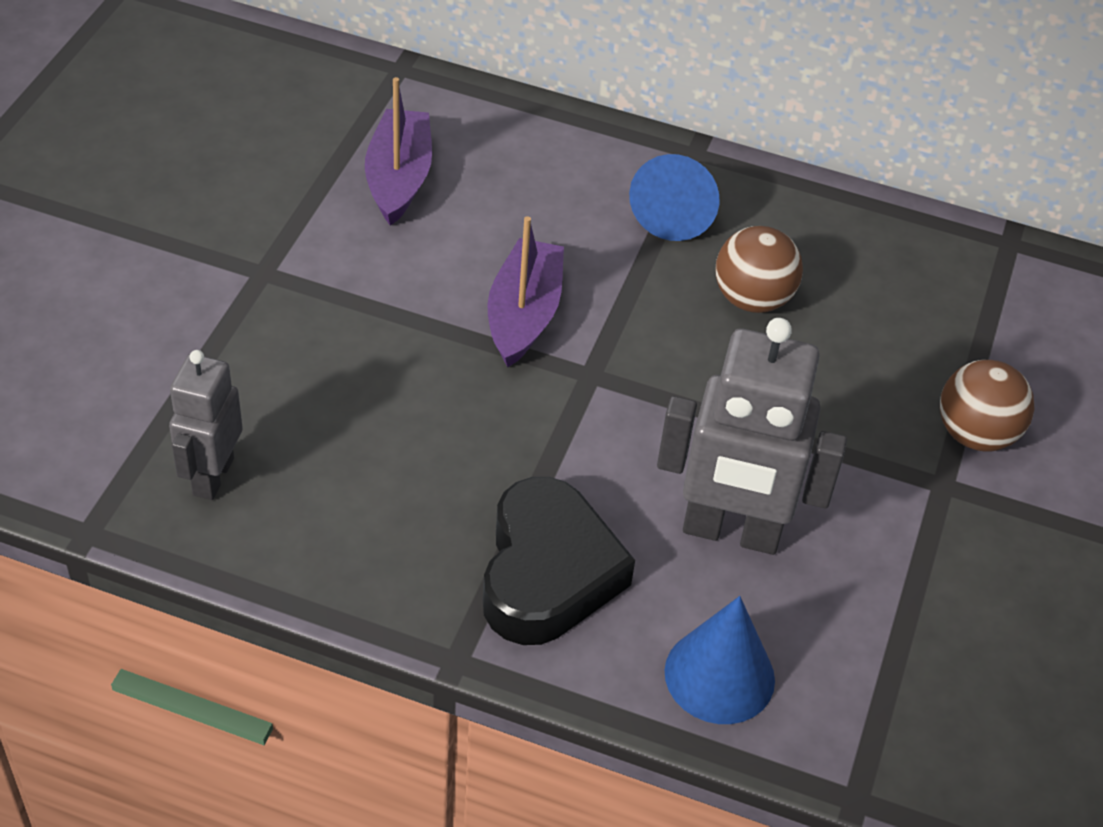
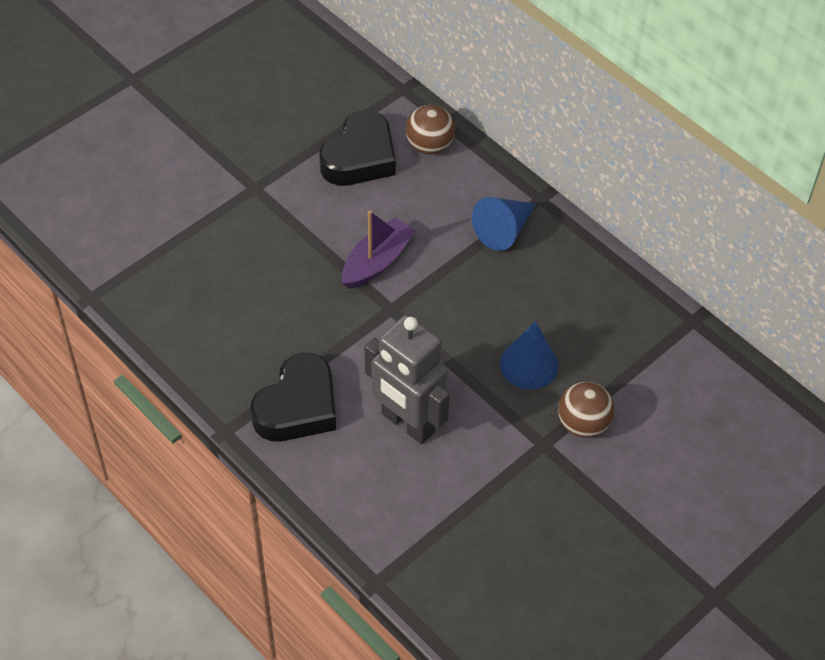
camera: 30 degrees right, 5 degrees up
grey robot [169,350,243,500] -> none
purple boat [365,77,432,226] -> black heart [320,110,396,186]
blue cone [665,596,775,724] -> blue cone moved to [500,321,559,389]
brown ball [715,226,803,313] -> brown ball moved to [406,105,455,155]

